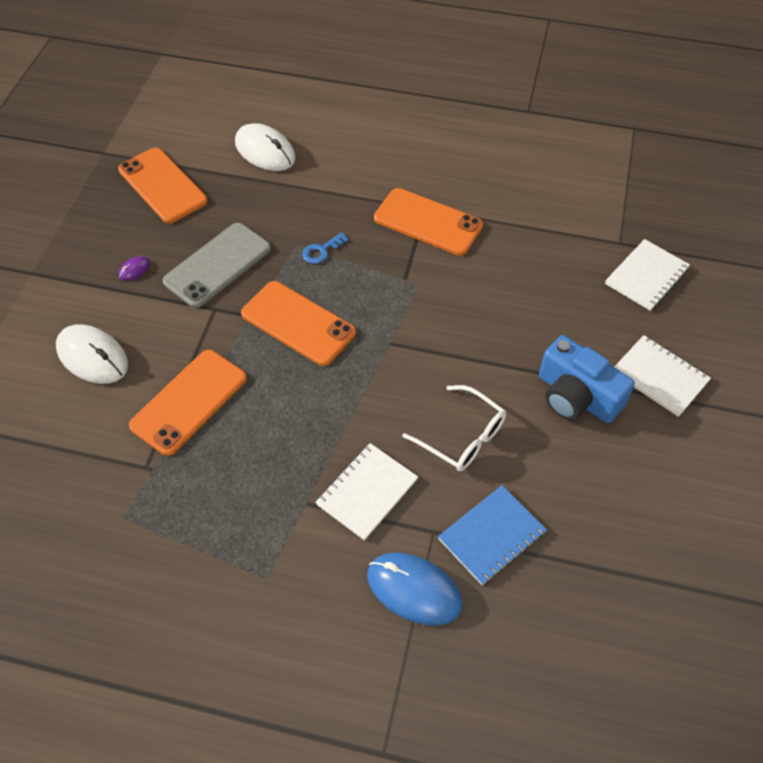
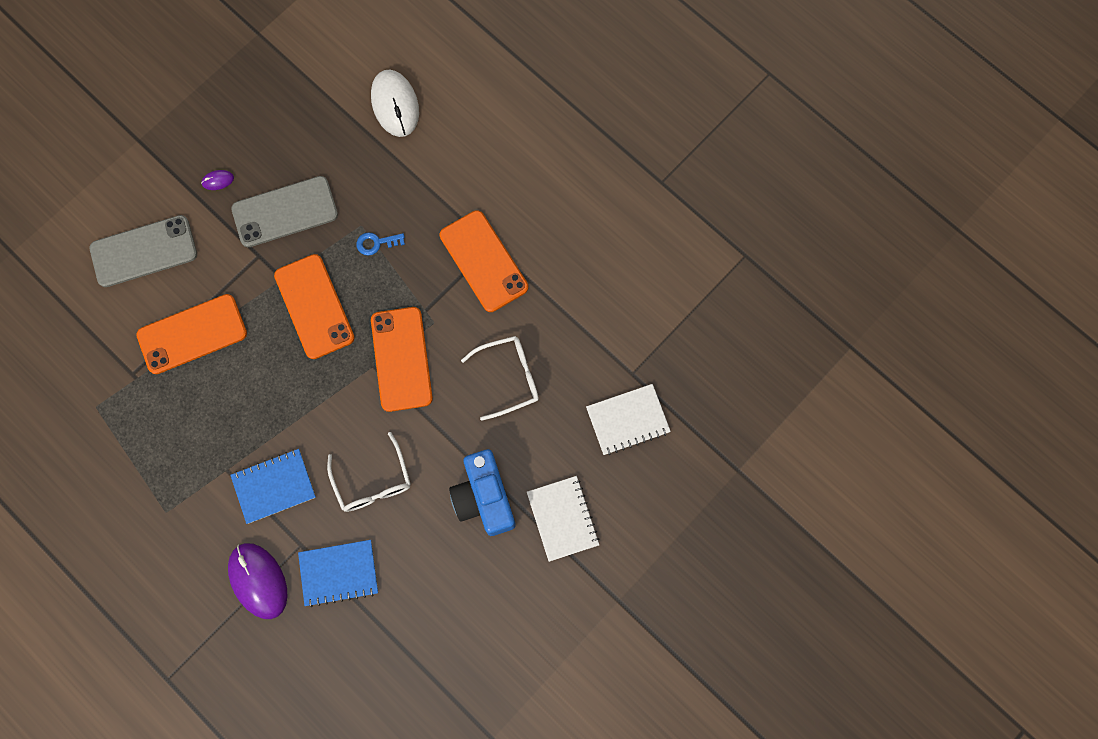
camera: 30 degrees right, 20 degrees up
white mouse [56,324,128,384] -> grey phone [90,215,197,287]
orange phone [118,148,208,223] -> orange phone moved to [371,307,433,412]
white notebook [315,443,418,540] -> blue notebook [230,449,316,524]
blue mouse [367,552,463,626] -> purple mouse [228,543,288,619]
none -> white glasses [461,336,539,421]

